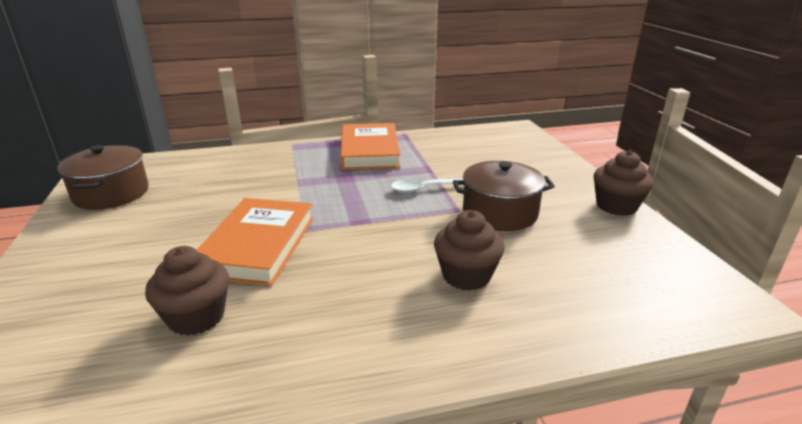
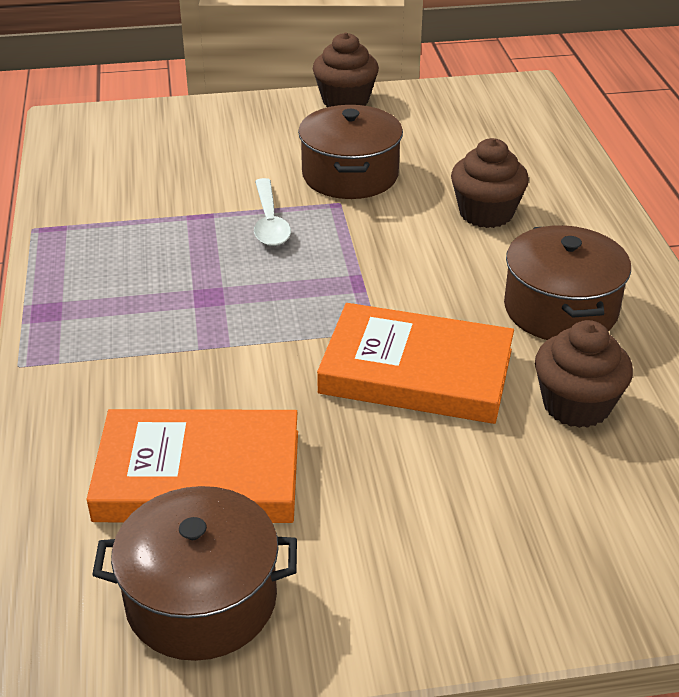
camera: 85 degrees left, 10 degrees up
orange book [340,123,401,170] -> orange book moved to [86,409,298,523]
none -> brown pot [504,225,631,340]

